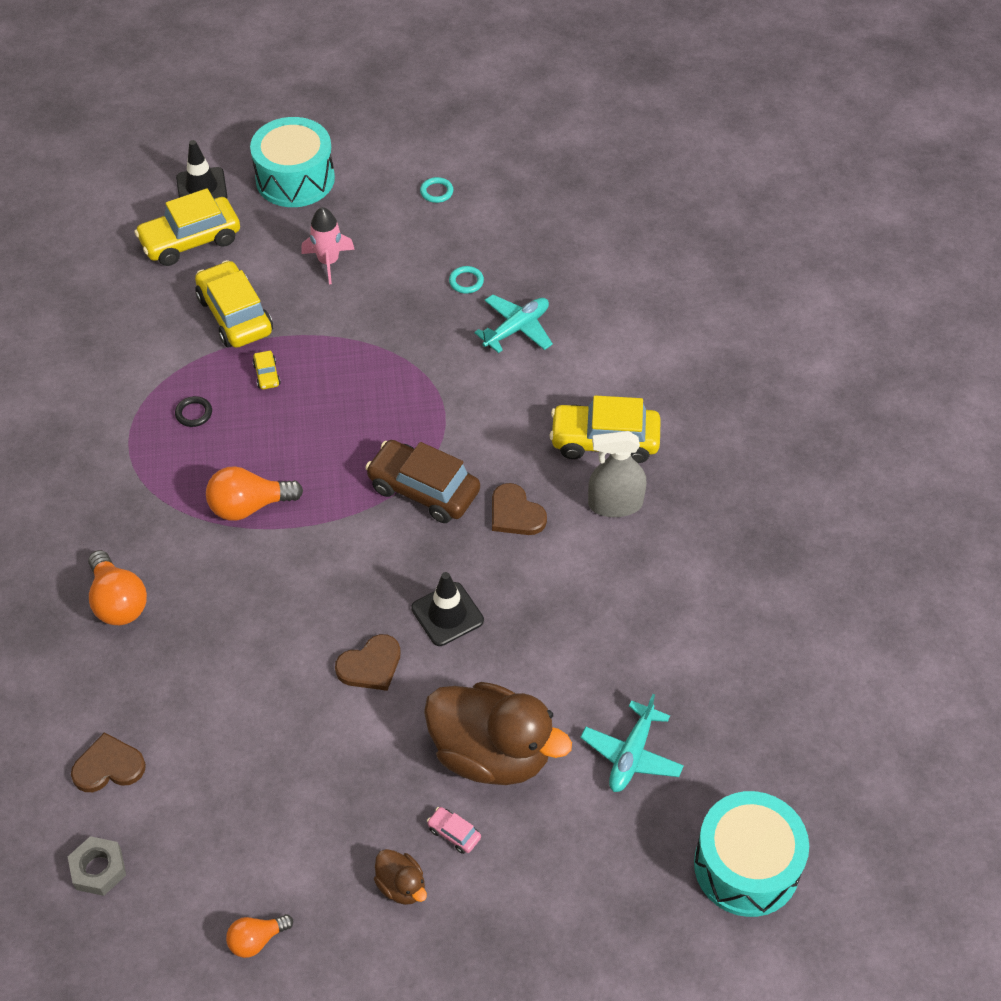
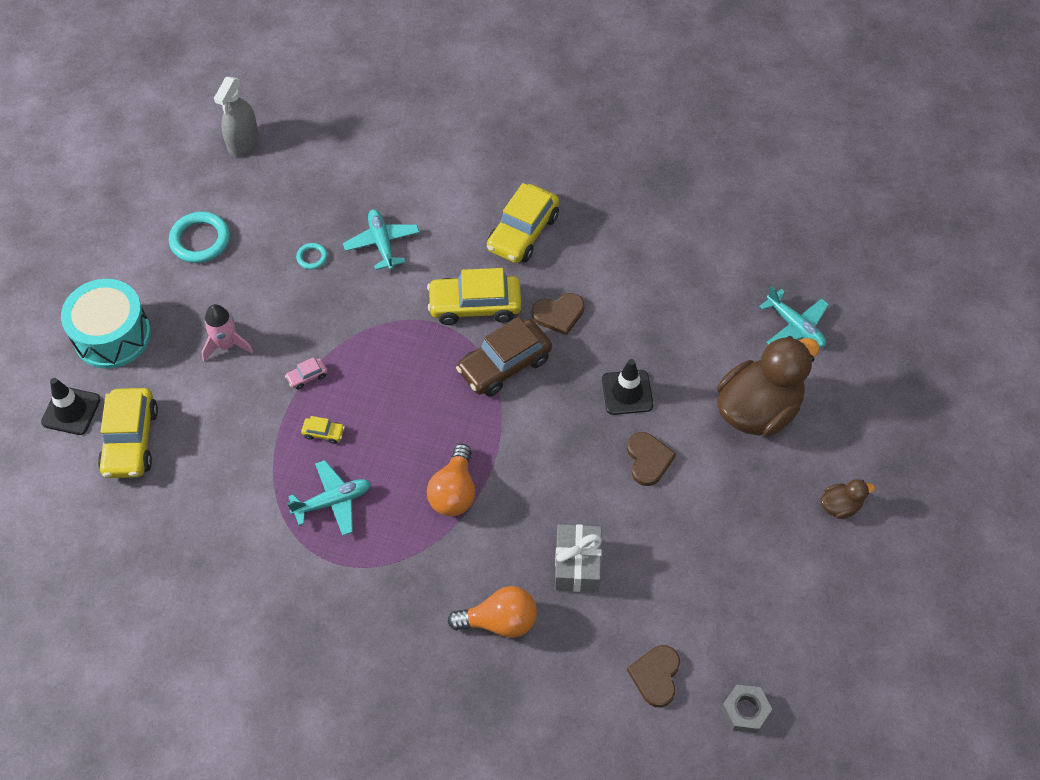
camera: 65 degrees left, 5 degrees up
black ring [175,396,212,427] -> turquoise plane [287,460,371,536]
yellow car [195,260,273,348] -> yellow car moved to [427,268,522,325]
orange light bulb [226,914,293,958] -> none
turquoise ring [420,177,453,203] -> turquoise ring [169,212,230,263], size x1.96
pink car [427,807,481,854] -> pink car moved to [285,357,328,390]
grey spray bottle [588,431,647,517] -> grey spray bottle moved to [214,77,259,156]
turquoise drum [694,791,809,917] -> none
none -> grey gift [555,524,602,592]

